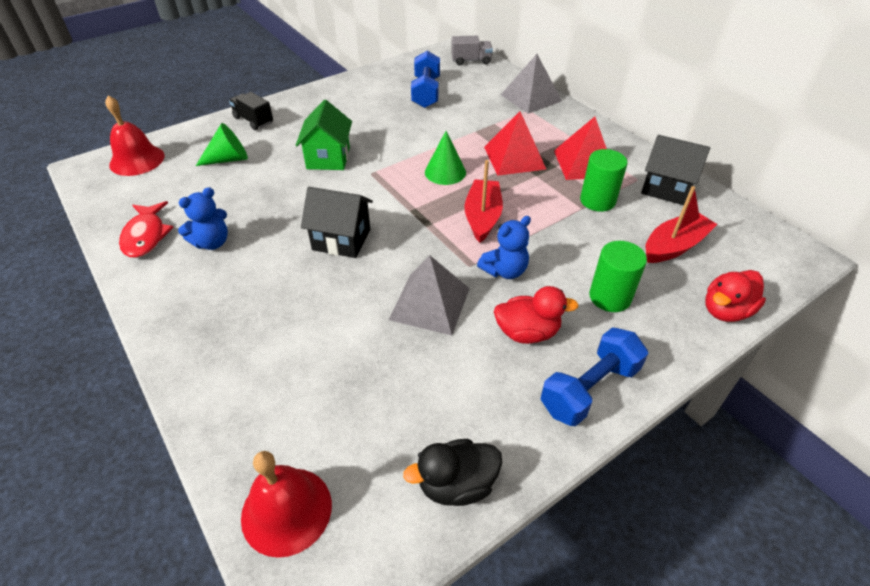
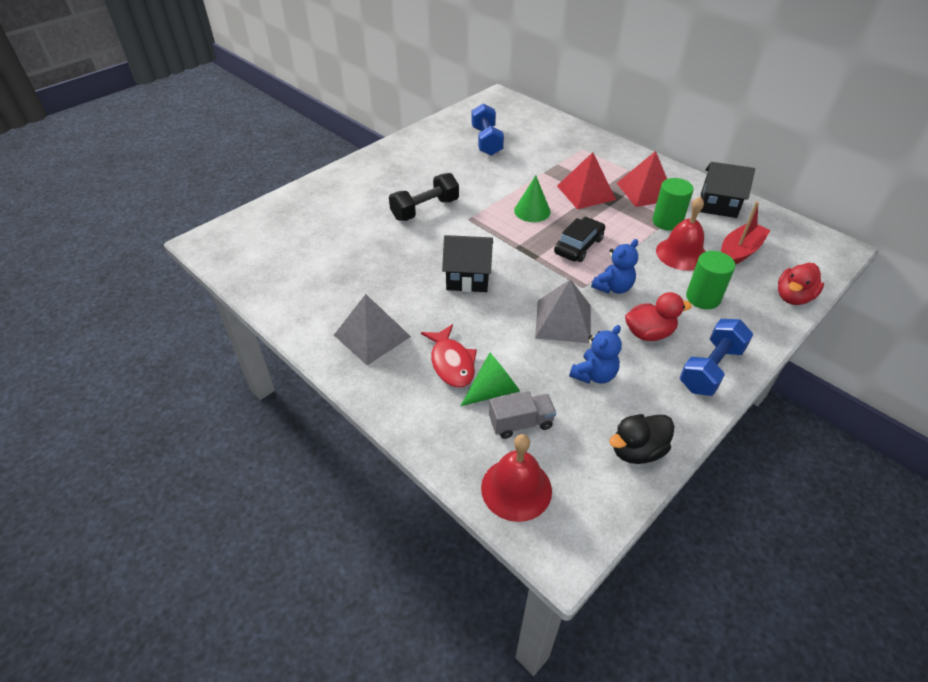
camera: 10 degrees left, 0 degrees up
red bell [105,95,165,176] -> red bell moved to [656,196,706,271]
red fish [119,201,174,258] -> red fish moved to [421,324,477,388]
blue teddy bear [178,187,228,250] -> blue teddy bear moved to [569,325,622,384]
green cone [196,123,248,166] -> green cone moved to [460,353,520,406]
black truck [229,92,273,130] -> none
green house [296,100,352,170] -> black dumbbell [389,173,459,221]
grey truck [451,36,493,65] -> grey truck moved to [489,391,556,439]
red boat [465,160,503,243] -> black car [554,217,605,262]
grey pyramid [501,54,562,114] -> grey pyramid moved to [334,294,411,365]

